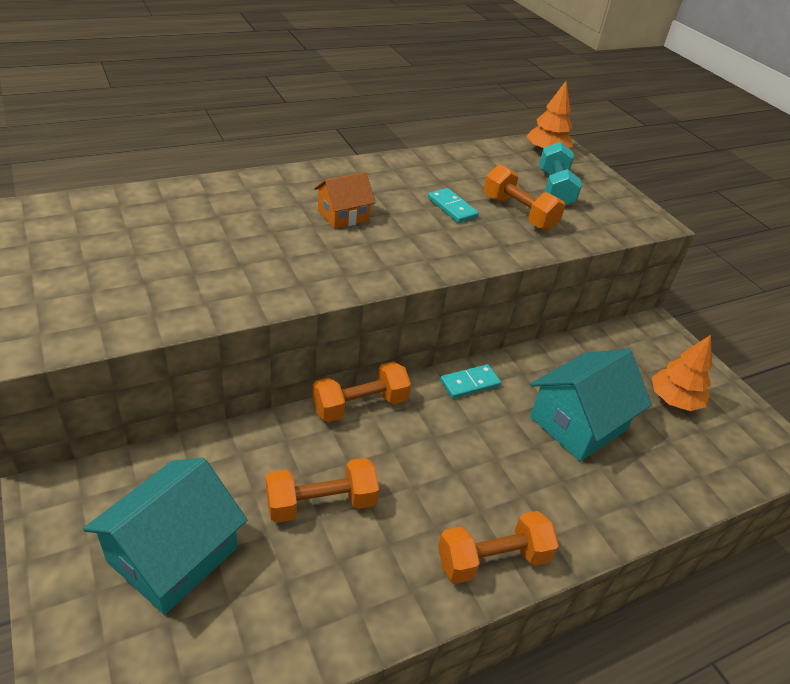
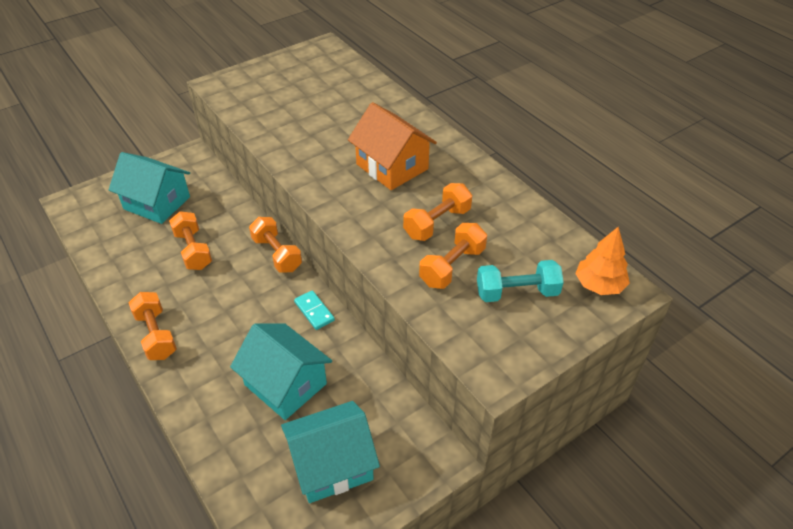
camera: 85 degrees right, 5 degrees up
orange house [314,172,376,229] -> orange house [348,102,437,190], size x1.75
turquoise domino [428,188,479,223] -> orange dumbbell [403,183,472,241]
orange tree [652,335,712,411] -> turquoise house [281,401,380,503]

